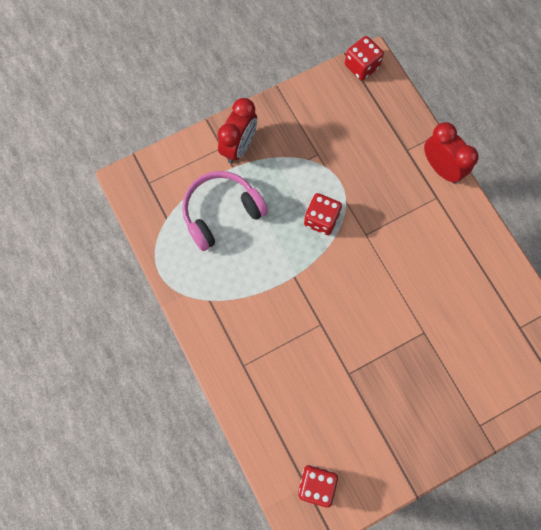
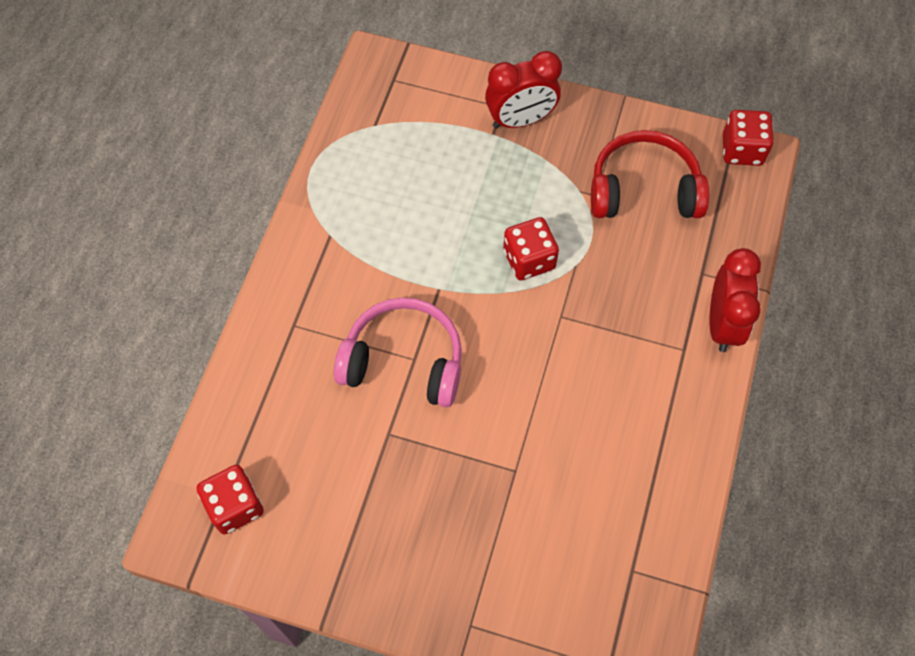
camera: 45 degrees right, 10 degrees down
pink headphones [182,171,268,251] -> pink headphones moved to [334,297,462,407]
none -> red headphones [591,130,709,218]

